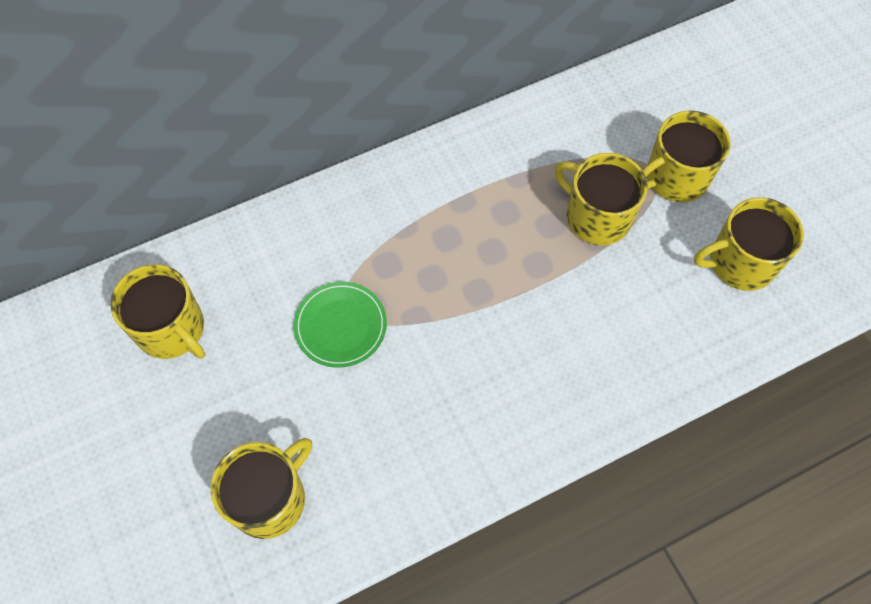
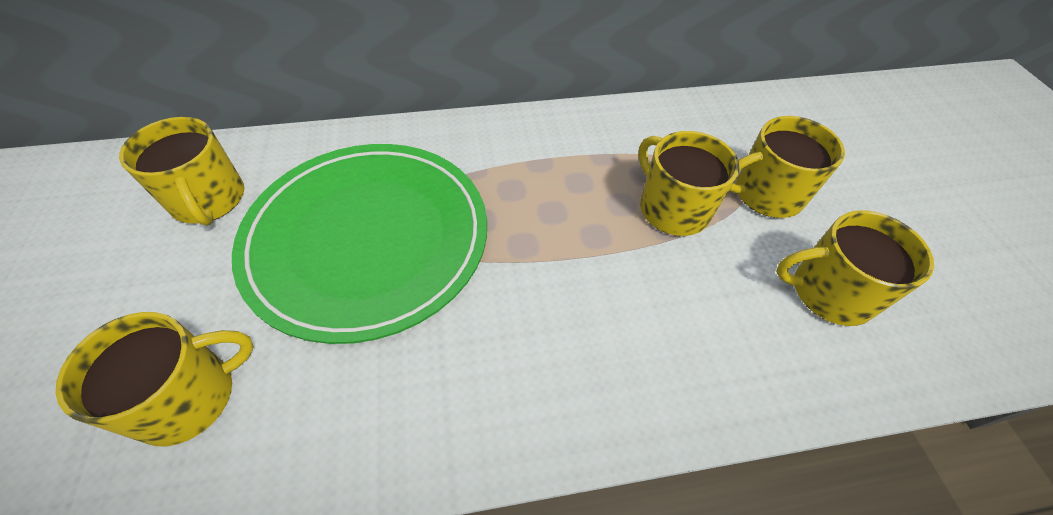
camera: 15 degrees right, 10 degrees down
green plate [294,282,387,368] -> green plate [232,144,487,344], size x2.39

